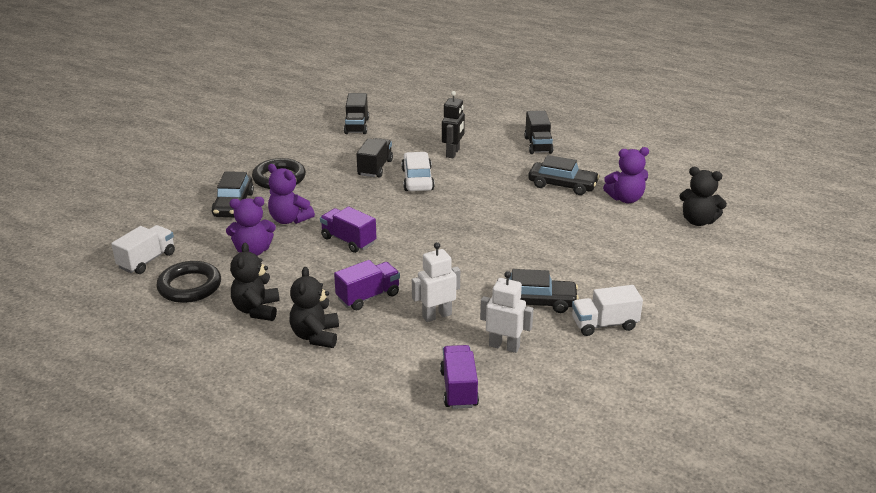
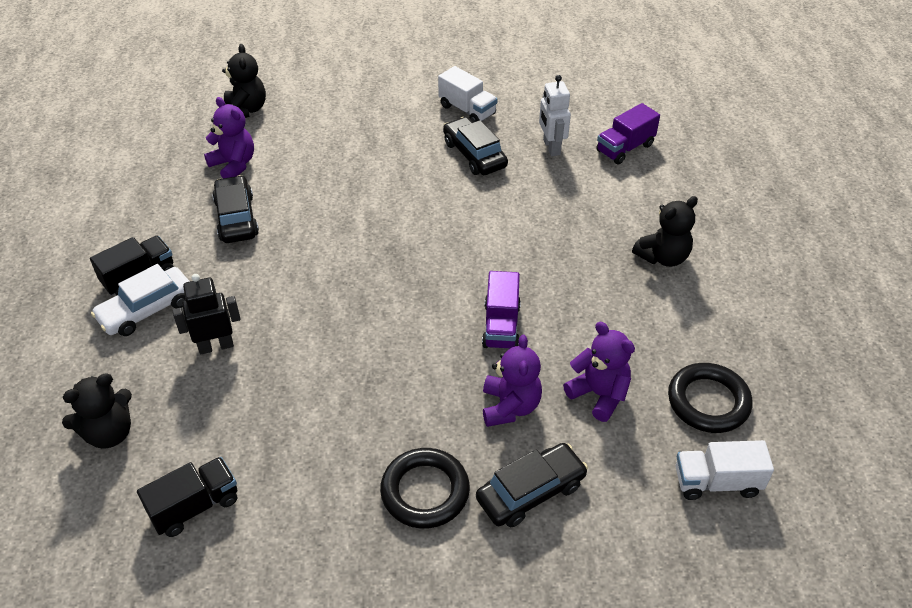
camera: 125 degrees left, 15 degrees up
black teddy bear [230,243,280,321] -> black teddy bear moved to [62,373,132,449]
purple truck [334,260,400,311] -> none
black truck [356,138,393,178] -> none
white car [401,152,435,191] -> white car moved to [91,264,190,336]
white robot [412,242,460,322] -> none

